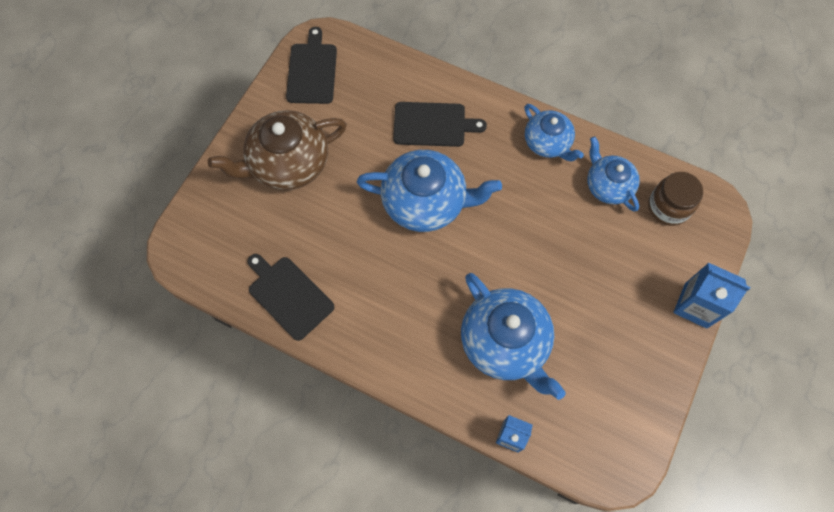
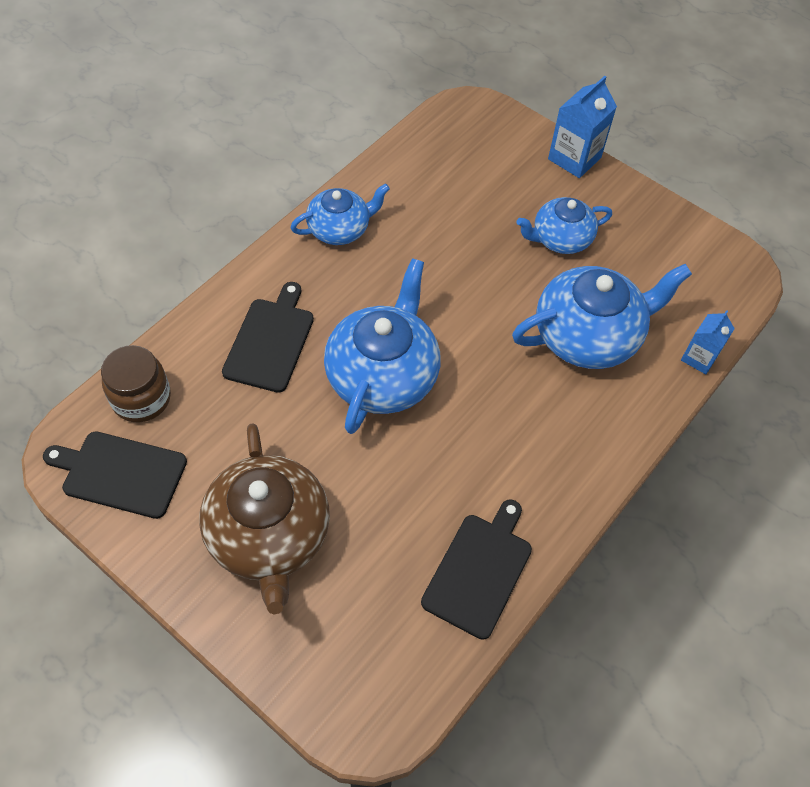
camera: 80 degrees left, 10 degrees down
black cutting board [247,254,334,341] -> black cutting board turned 150 degrees clockwise [421,499,532,640]
blue teapot [587,136,640,212] -> blue teapot moved to [517,197,612,254]
brown jar [648,172,703,226] -> brown jar moved to [101,345,171,422]

